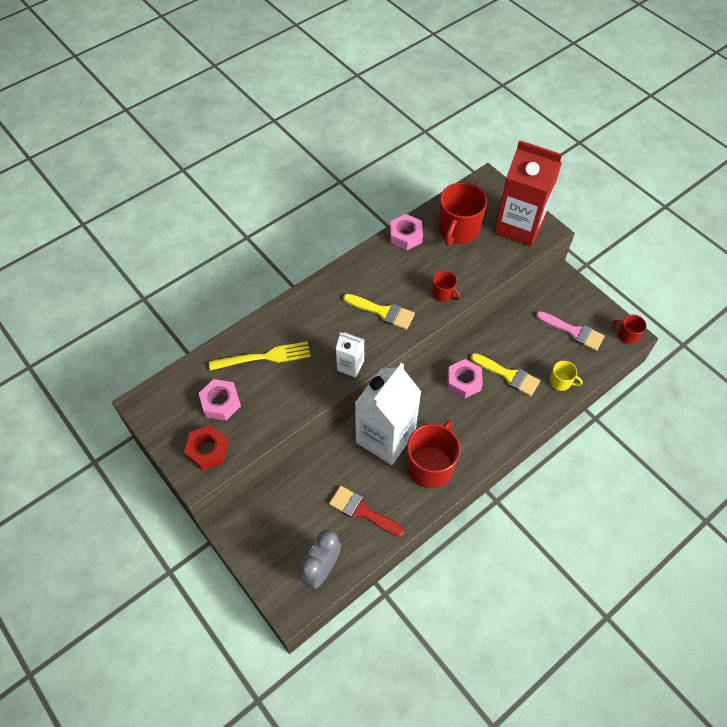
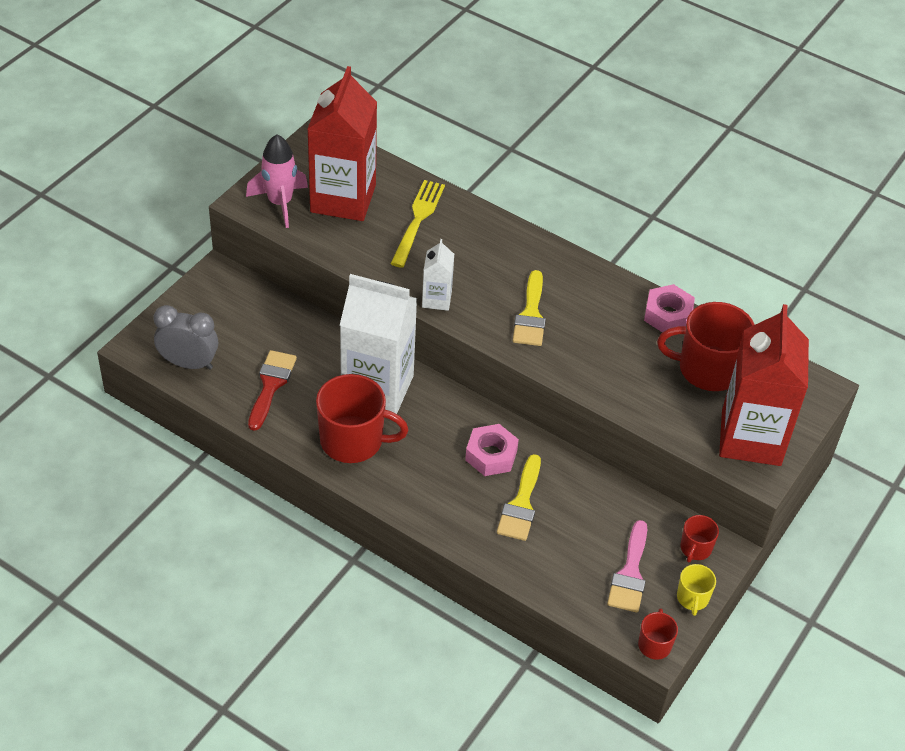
camera: 70 degrees right, 10 degrees down
red nut [184,425,228,471] -> pink rocket [246,134,308,228]
pink nut [199,379,241,421] -> red carton [307,66,377,221]
yellow fork [209,341,311,371] -> yellow fork turned 135 degrees counterclockwise [390,180,445,268]
red mug [432,271,460,302] -> red mug moved to [681,515,719,563]
yellow mug [550,361,583,391] -> yellow mug moved to [677,564,716,616]

